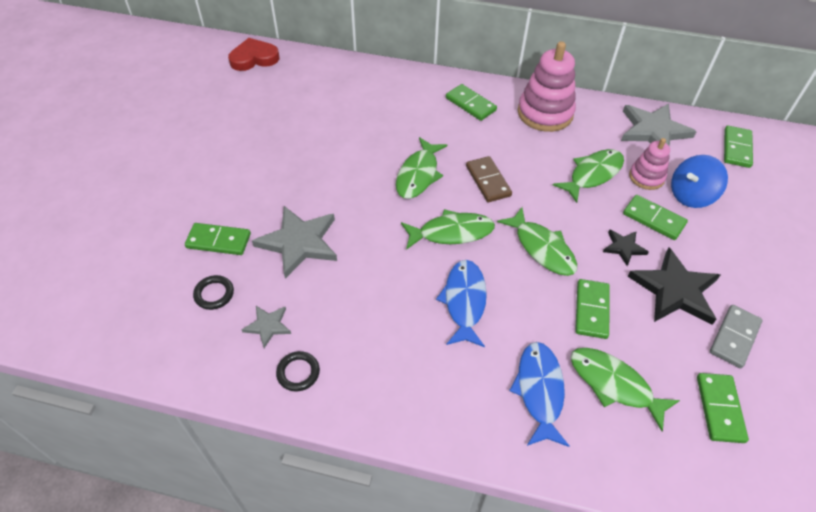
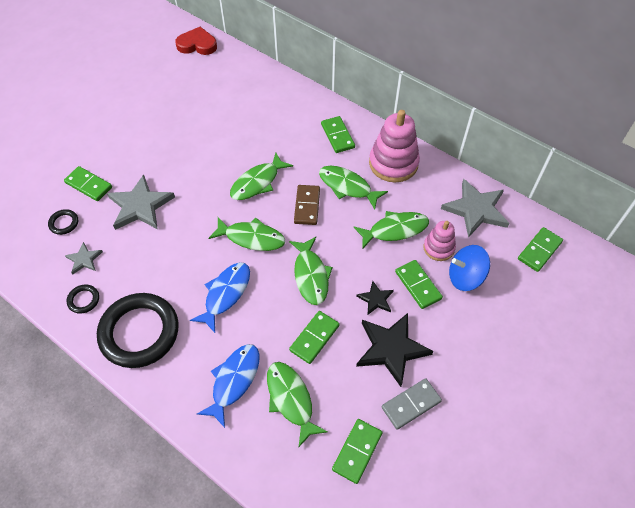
camera: 25 degrees right, 5 degrees up
none -> black ring [97,293,179,368]
none -> green fish [319,166,388,209]

